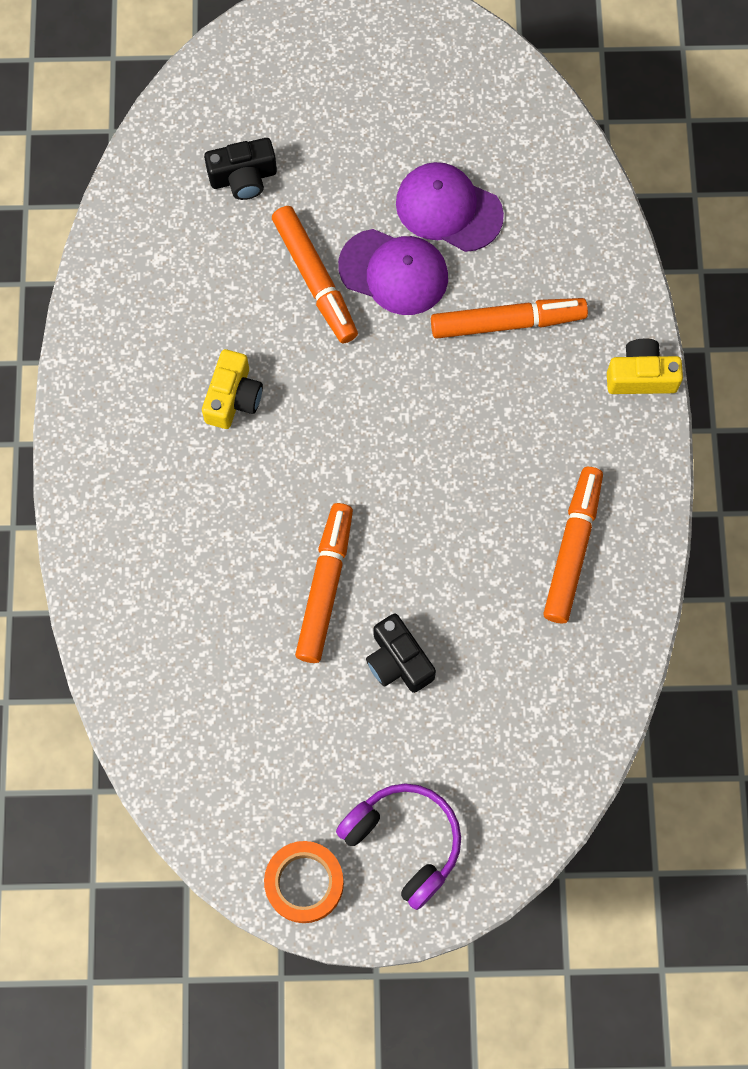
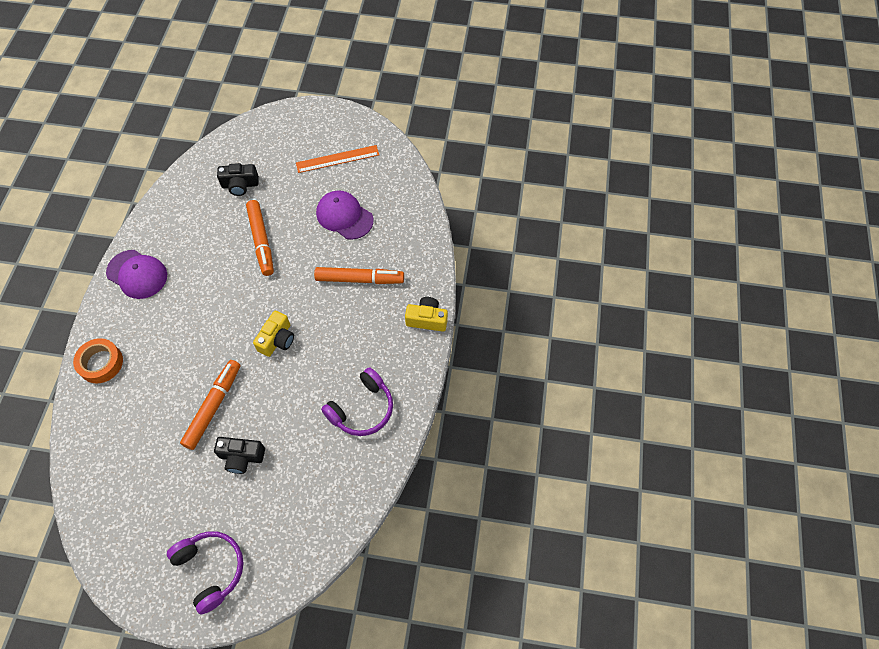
camera: 10 degrees right, 10 degrees down
yellow camera [202,349,263,429] -> yellow camera moved to [253,311,294,357]
orange tape [264,841,344,923] -> orange tape moved to [73,338,123,384]
purple cap [338,229,448,315] -> purple cap moved to [106,250,167,299]
black camera [366,614,436,693] -> black camera turned 60 degrees counterclockwise [214,437,265,474]
orange marker [543,467,603,623] -> purple headphones [321,367,393,436]
none -> orange ruler [296,145,379,173]

